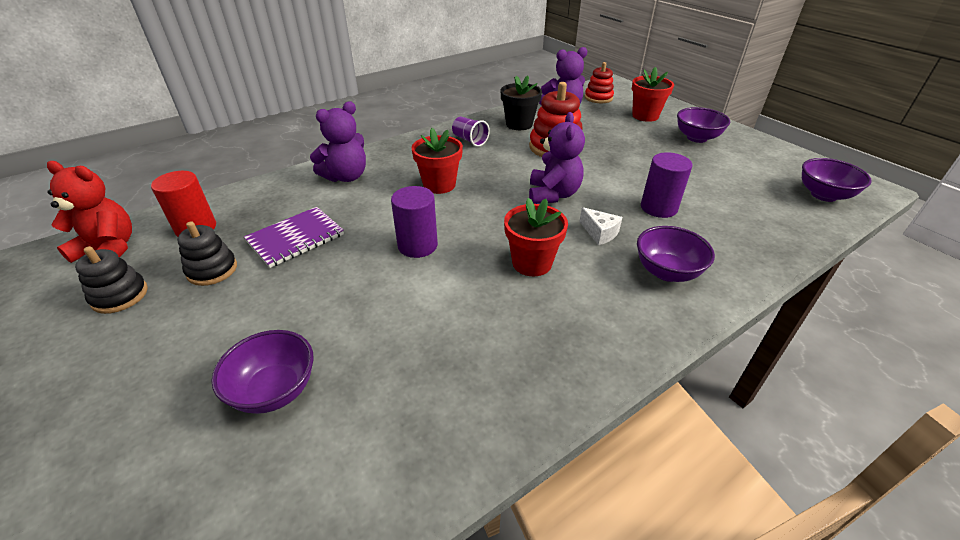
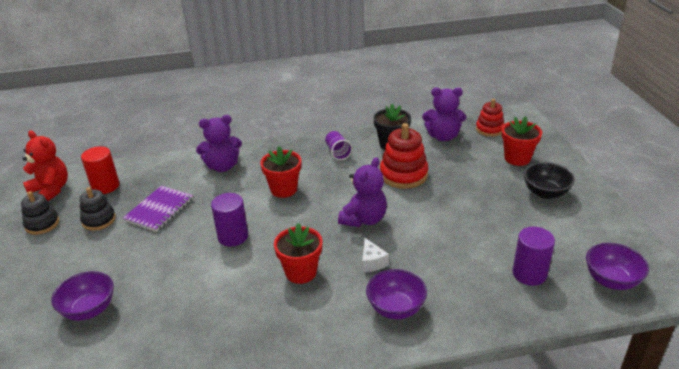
camera: 25 degrees right, 5 degrees down
purple notebook [244,207,344,268] -> purple notebook turned 45 degrees counterclockwise [123,186,193,232]
purple cylinder [641,152,692,218] -> purple cylinder moved to [512,227,555,286]
purple bowl [677,107,730,143] -> black bowl [524,162,575,199]

